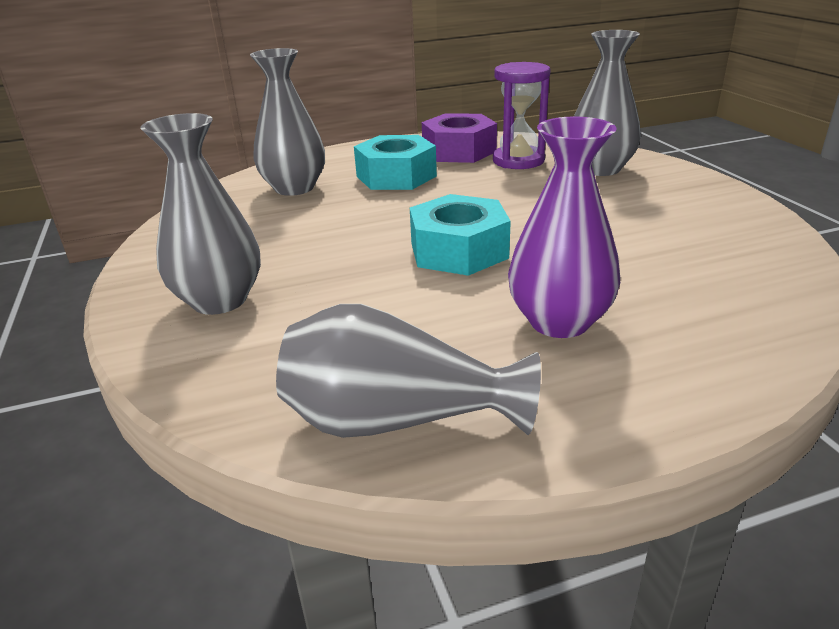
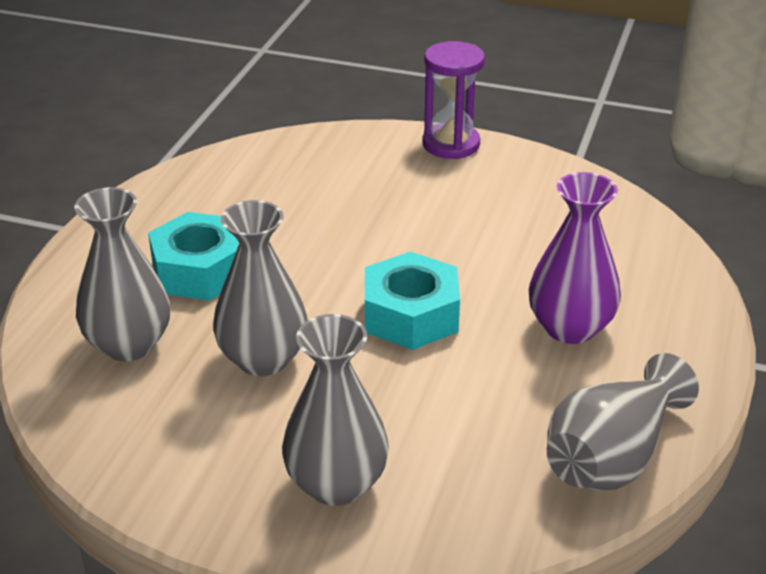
camera: 55 degrees left, 5 degrees up
purple nut [422,113,497,163] -> none
purple hourglass [493,62,551,169] -> purple hourglass moved to [422,41,485,159]
grey vase [574,30,641,176] -> grey vase moved to [213,200,308,376]

